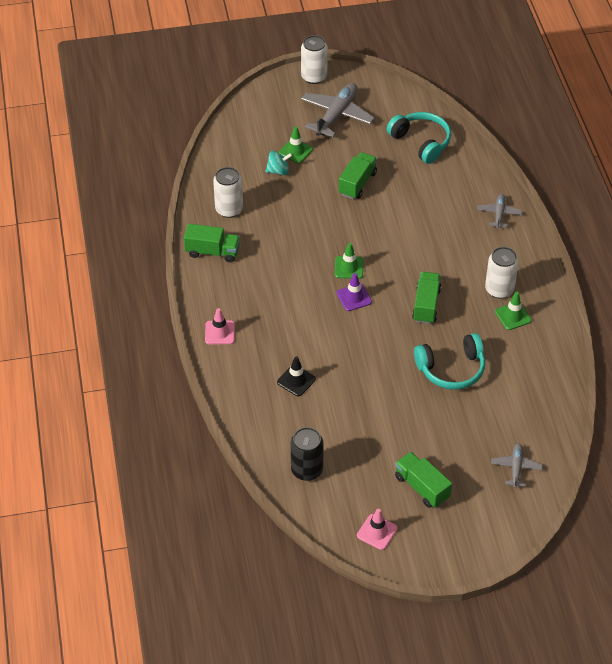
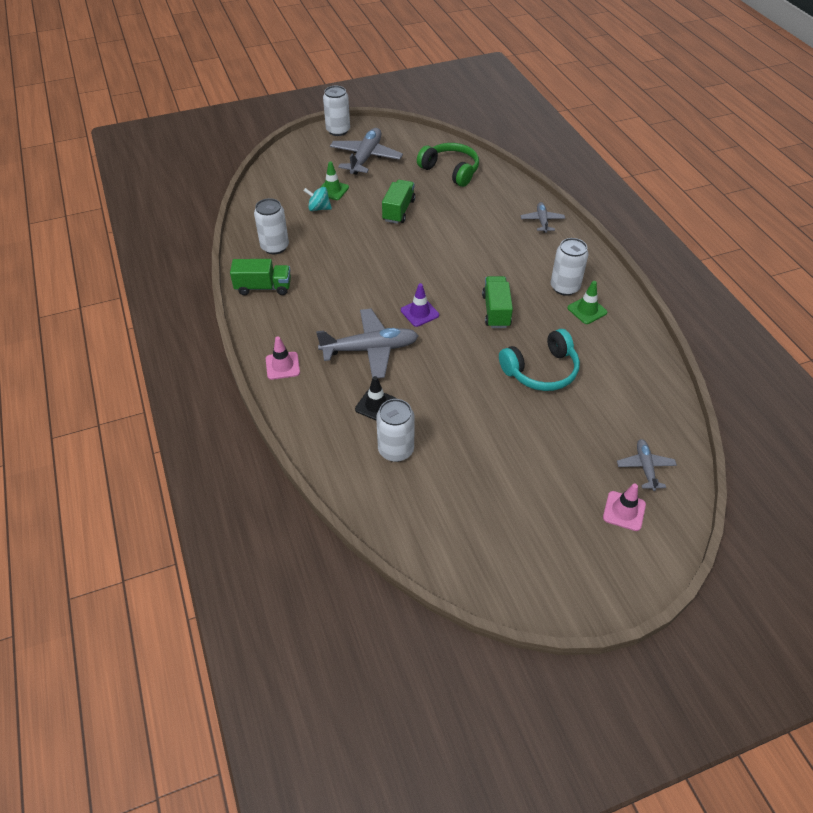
camera: 10 degrees left, 0 degrees up
turquoise spinning top [266,151,292,175] -> turquoise spinning top turned 150 degrees counterclockwise [304,187,332,211]
black can [291,427,324,481] -> none
green traffic cone [335,243,363,279] -> none
pink traffic cone [357,509,397,550] -> pink traffic cone moved to [603,484,646,531]
turquoise headphones [387,112,451,164] -> green headphones [417,143,479,187]
green truck [395,452,452,508] -> none
none -> grey plane [316,309,419,378]
none -> white can [376,399,415,462]

